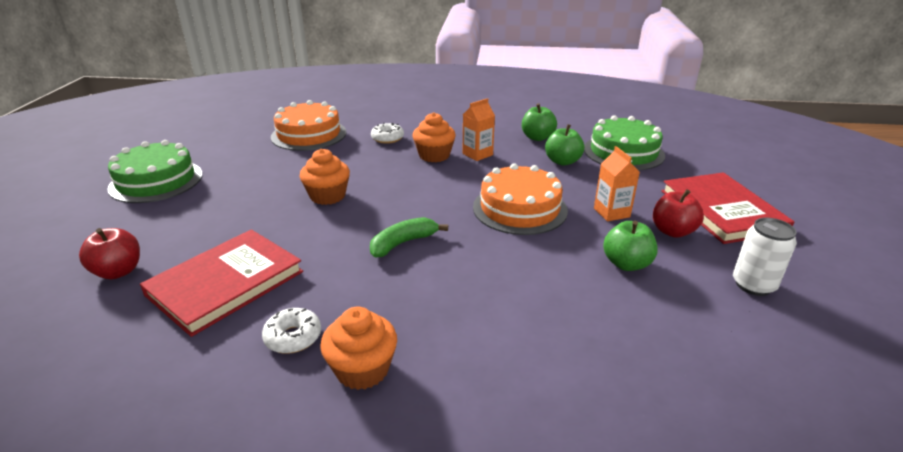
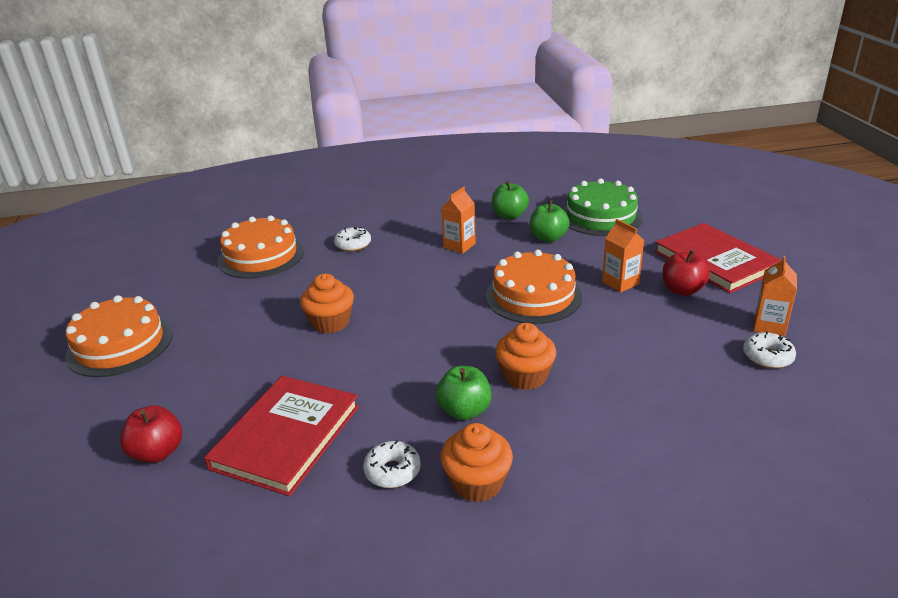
camera: 15 degrees left, 0 degrees up
green cake [107,140,203,203] -> orange cake [65,295,173,377]
green banana [370,217,448,258] -> none
orange cupcake [413,112,456,162] -> orange cupcake moved to [495,323,556,390]
green apple [603,221,658,271] -> green apple moved to [436,366,492,420]
white can [733,218,797,296] -> orange carton [754,256,797,337]
none -> white donut [743,331,796,369]

